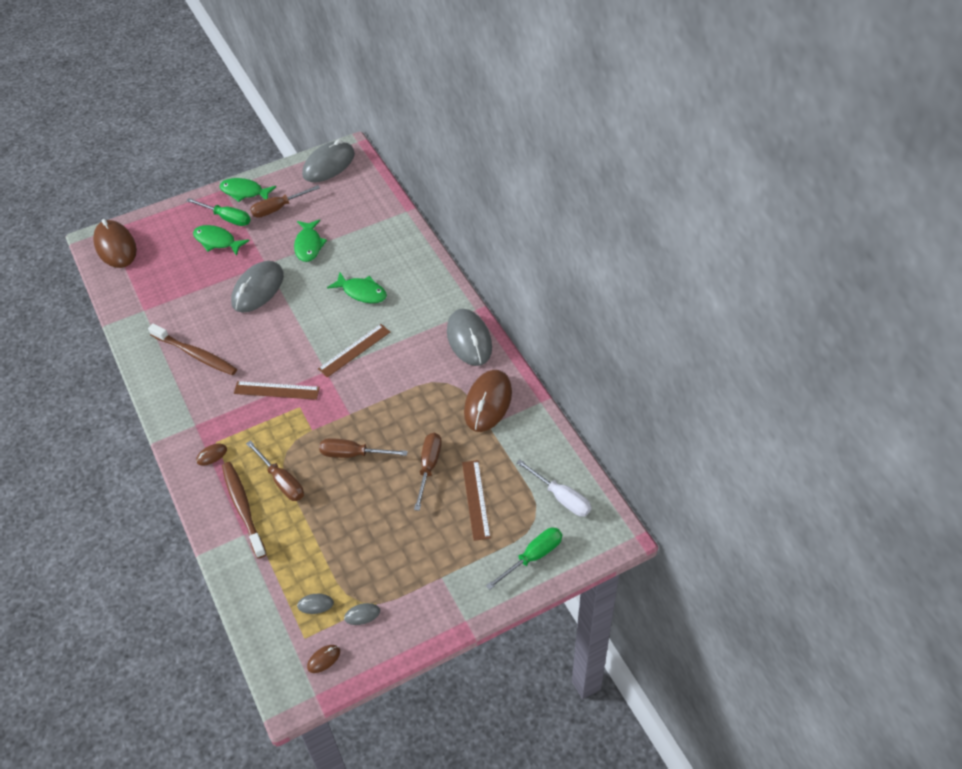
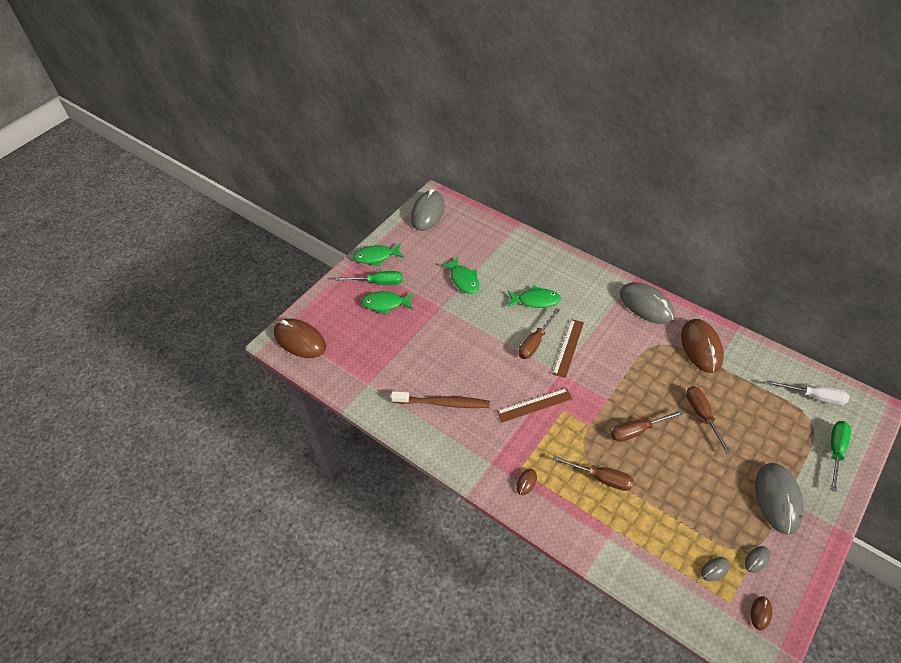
camera: 25 degrees left, 0 degrees up
brown toothbrush [222,462,266,559] -> none
grey mouse [231,261,284,312] -> grey mouse moved to [755,463,804,535]
brown screwdriver [250,185,320,218] -> brown screwdriver moved to [519,308,560,359]
brown ruler [462,460,491,541] -> none

